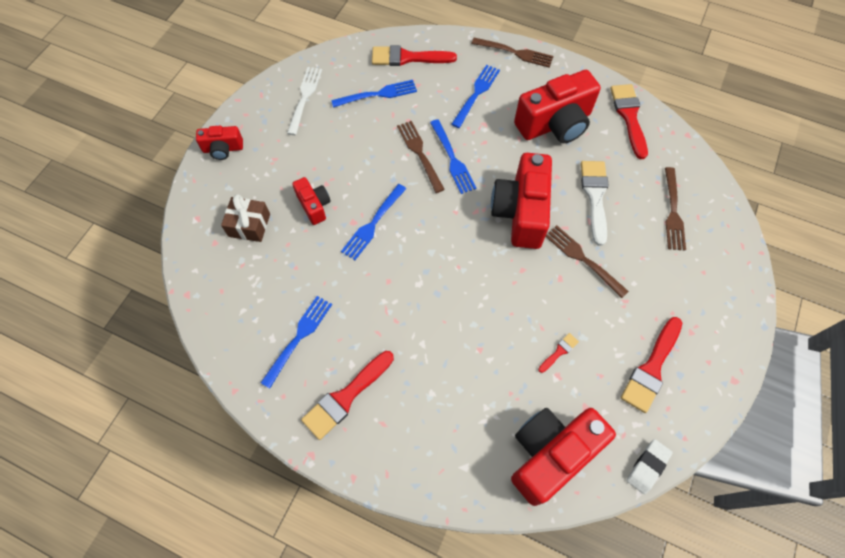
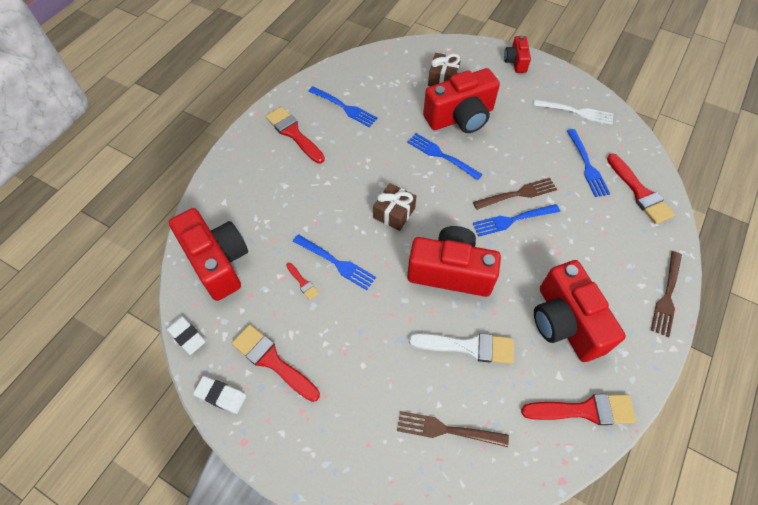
camera: 95 degrees right, 5 degrees down
red camera [292,177,331,225] -> red camera [423,68,500,133], size x1.95
red brush [372,45,457,66] -> red brush turned 150 degrees clockwise [607,153,675,224]
blue fork [451,65,500,128] -> blue fork moved to [293,234,376,290]
brown fork [545,225,629,298] -> none
none -> white eraser [193,376,246,414]
none -> brown gift [373,183,416,231]

